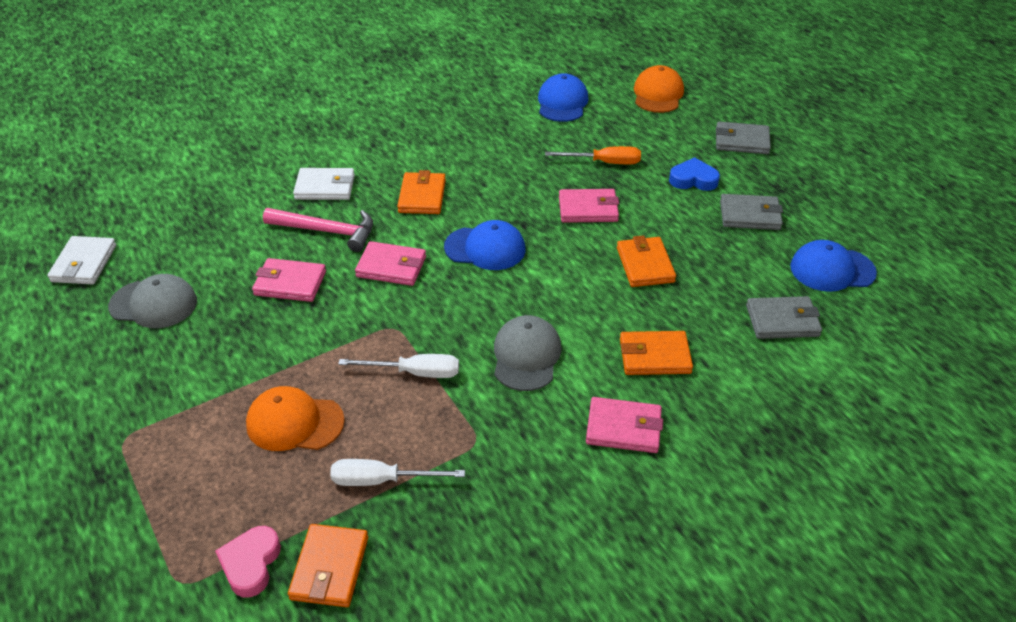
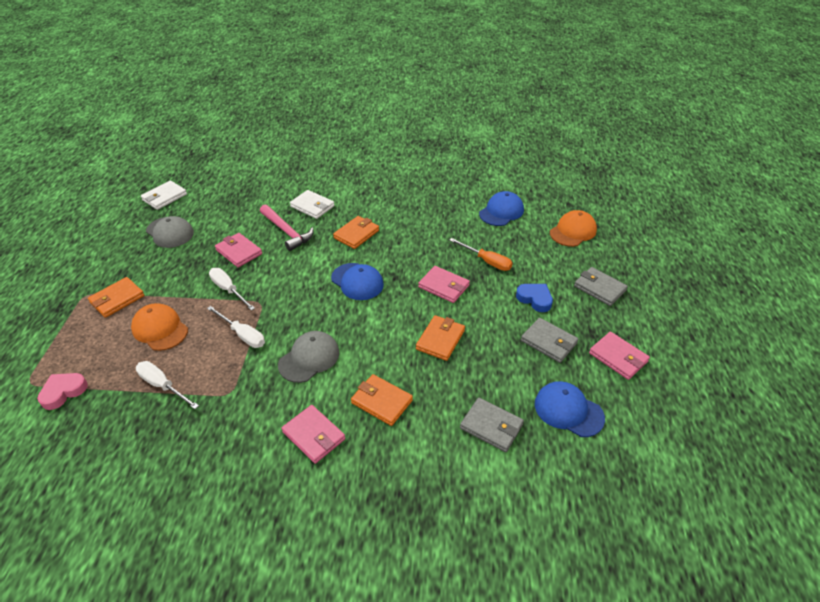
camera: 35 degrees right, 0 degrees up
orange wallet [288,524,368,607] -> orange wallet moved to [88,277,145,318]
pink wallet [355,241,426,286] -> pink wallet moved to [589,332,650,380]
none -> white screwdriver [209,268,255,311]

